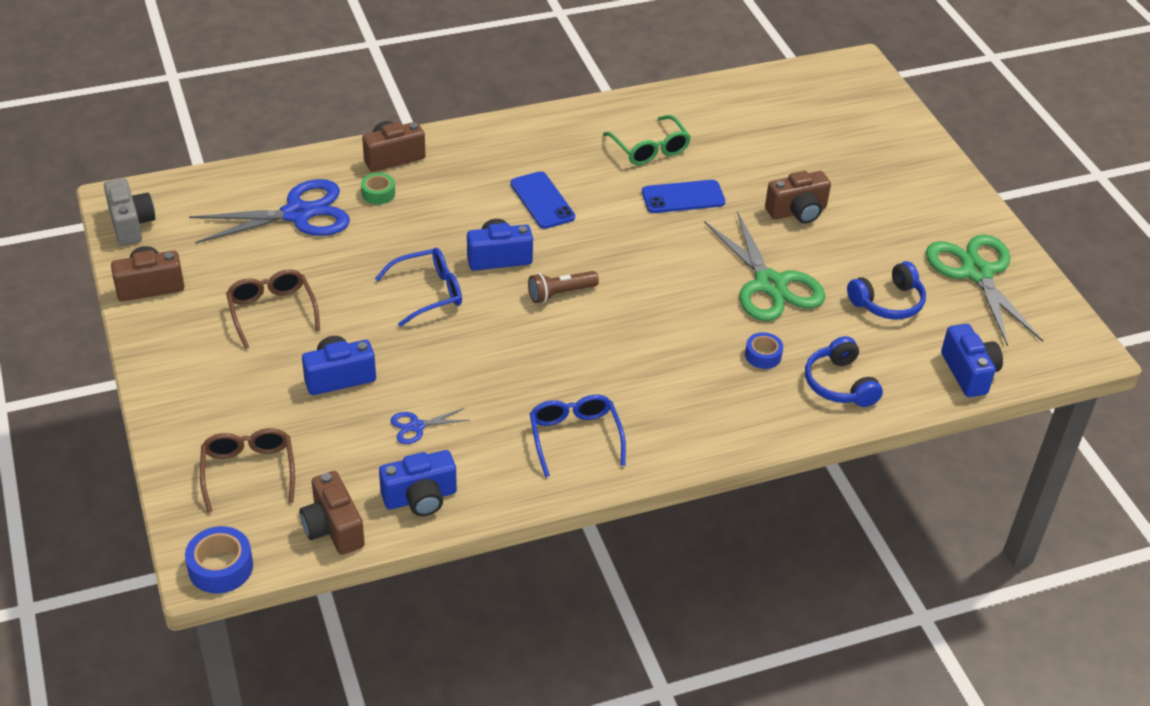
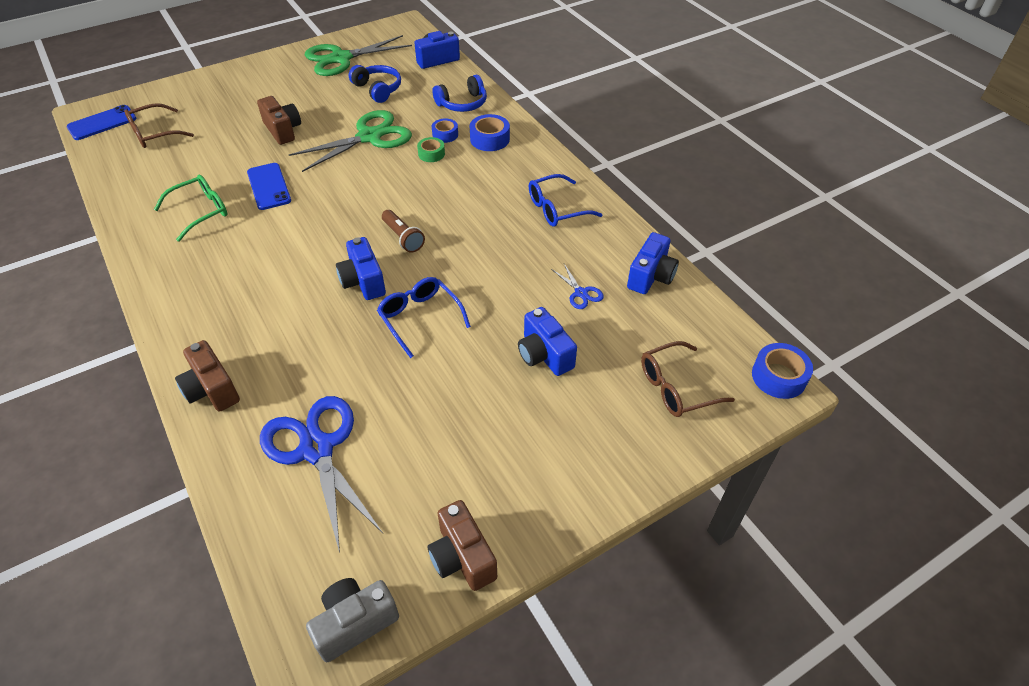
camera: 100 degrees left, 5 degrees up
brown glasses [226,269,320,349] -> brown glasses moved to [124,103,194,148]
brown camera [299,471,365,555] -> none
green tape [361,173,395,205] -> green tape moved to [417,137,445,162]
blue camera [379,450,457,516] -> blue camera turned 60 degrees clockwise [627,232,679,294]
blue phone [511,171,575,229] -> blue phone moved to [66,105,137,140]
none -> blue tape [470,114,510,151]

